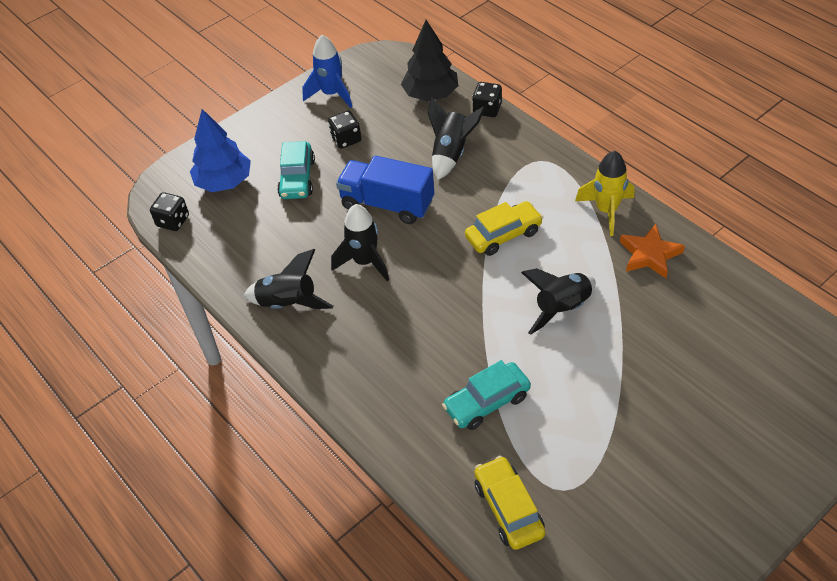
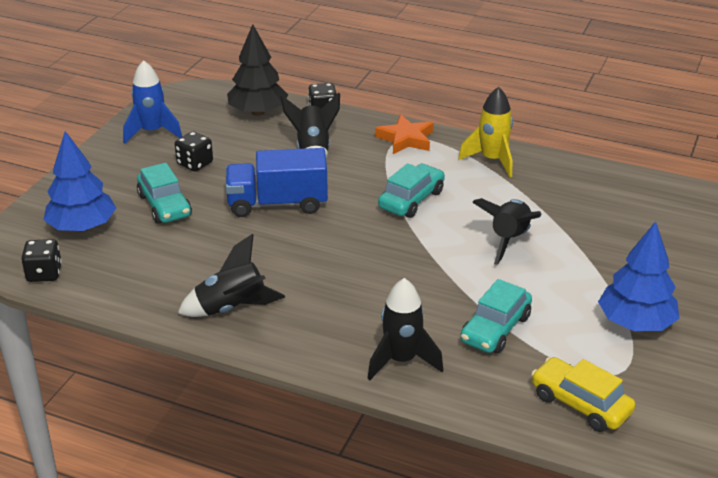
camera: 30 degrees left, 15 degrees down
black rocket [331,204,389,281] -> black rocket moved to [367,278,443,380]
yellow car [465,201,543,256] -> turquoise car [378,163,445,218]
orange star [620,224,685,278] -> orange star moved to [375,114,433,154]
none -> blue tree [598,221,679,331]

